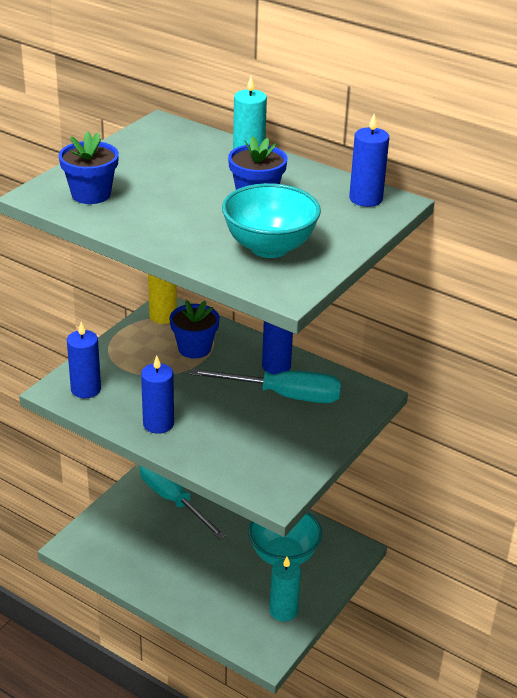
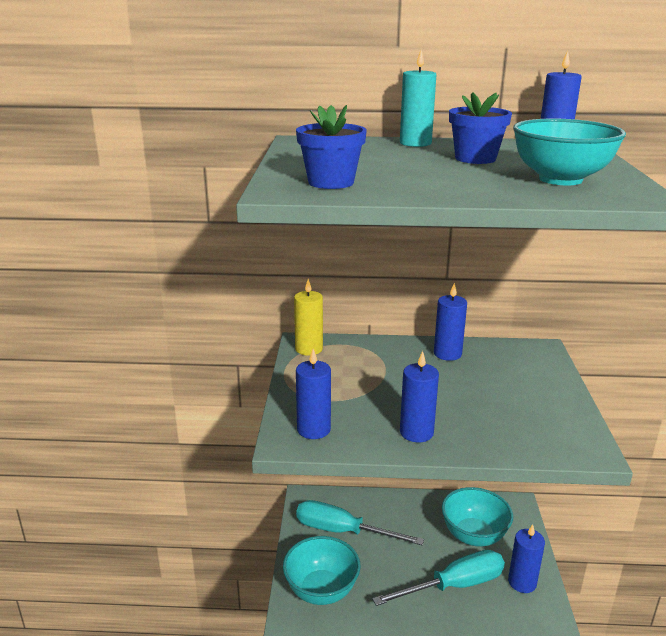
camera: 30 degrees left, 10 degrees down
blue flower pot [169,300,220,359] -> none
turquoise screwdriver [190,368,341,403] -> turquoise screwdriver moved to [372,550,505,606]
turquoise candle [269,557,301,621] -> blue candle [508,524,545,593]
none -> turquoise bowl [283,536,361,605]

